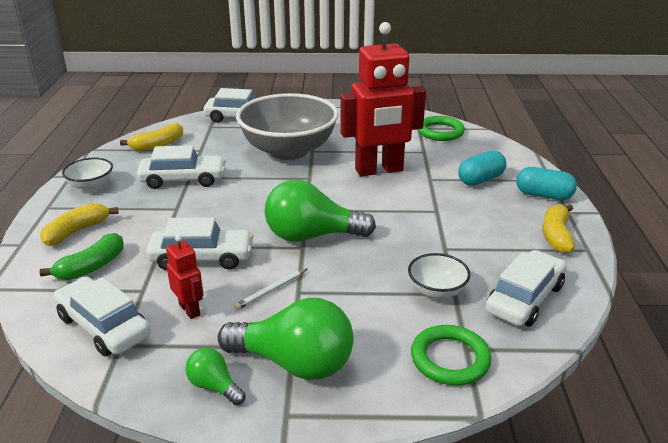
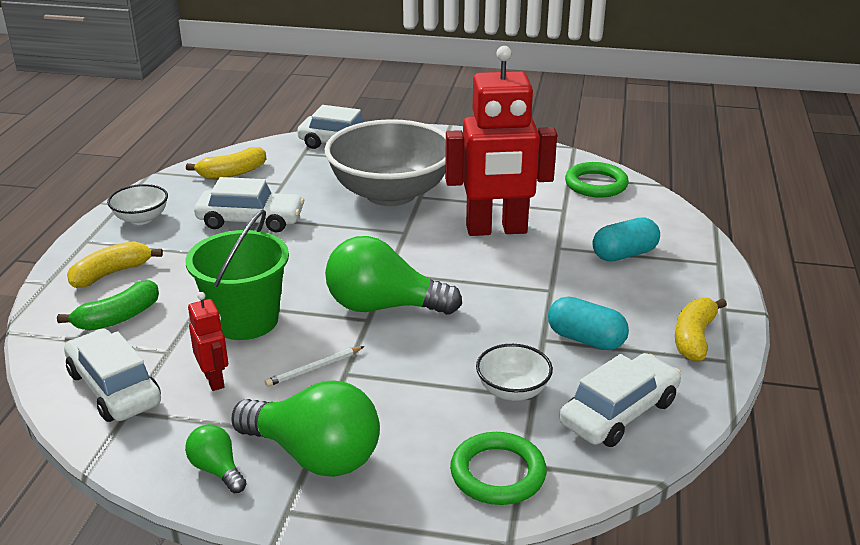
camera: 10 degrees right, 0 degrees up
white car [146,217,253,270] -> green bucket [185,209,289,340]
turquoise capsule [516,167,577,200] -> turquoise capsule moved to [548,296,629,350]

